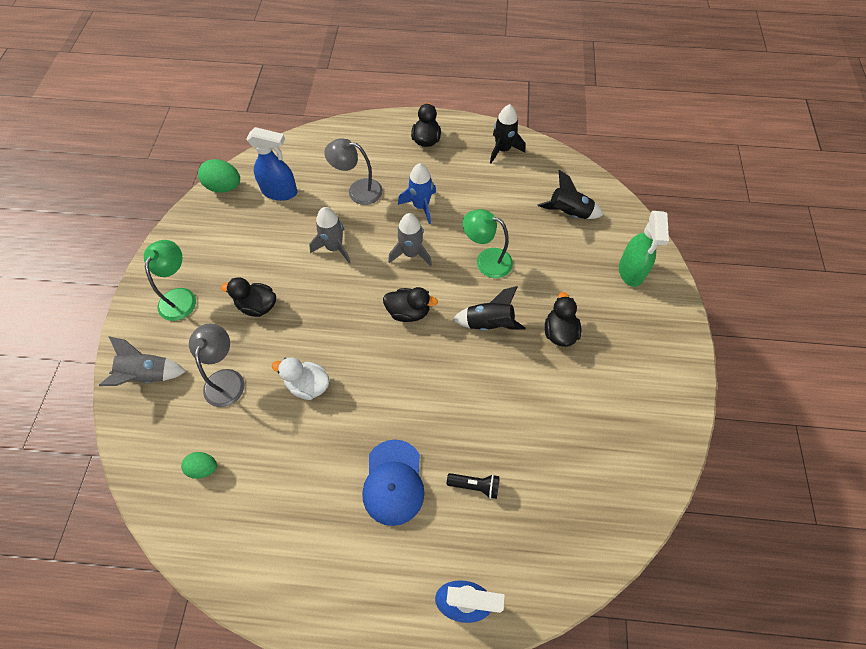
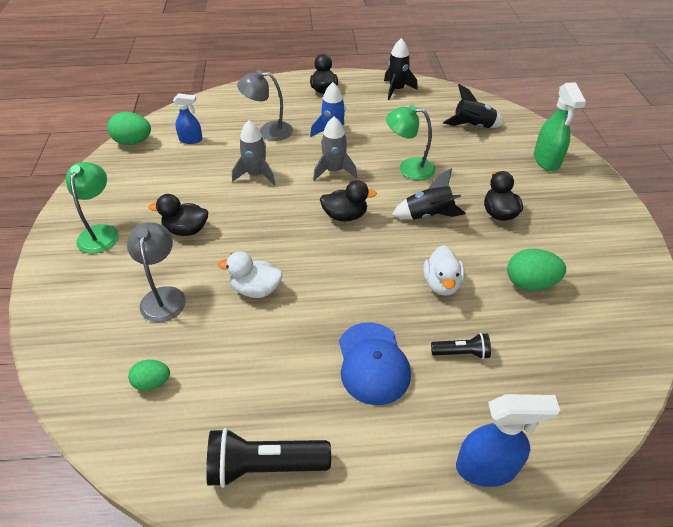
camera: 10 degrees left, 15 degrees down
grey rocket [99,336,186,386] -> none
blue spray bottle [246,127,298,201] -> blue spray bottle [173,93,203,144], size x0.63
none -> black flashlight [206,428,331,488]
none -> white duck [424,245,465,296]
none -> green egg [507,249,566,291]

